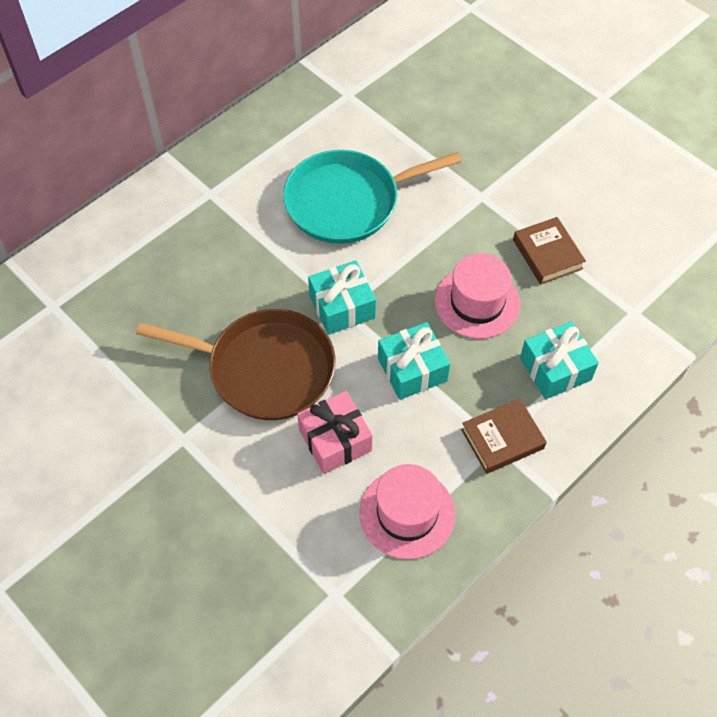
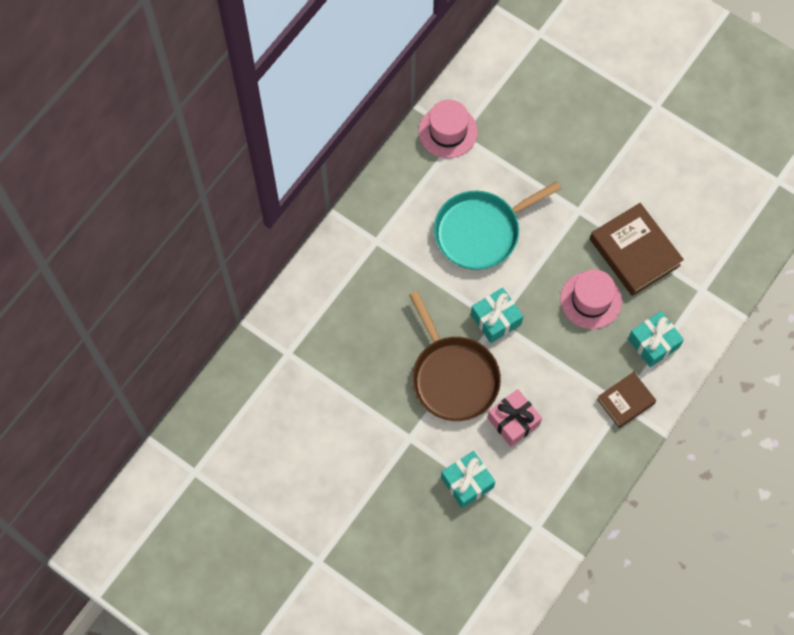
camera: 10 degrees left, 10 degrees up
brown pan [136,309,336,420] -> brown pan turned 60 degrees clockwise [409,291,501,421]
pink hat [359,464,455,559] -> pink hat moved to [419,100,478,158]
turquoise gift [378,322,450,400] -> turquoise gift moved to [441,451,495,508]
brown book [513,217,586,285] -> brown book [590,203,684,296], size x1.69

